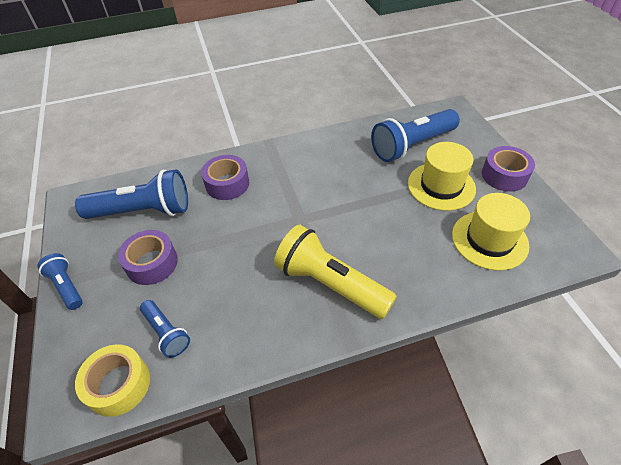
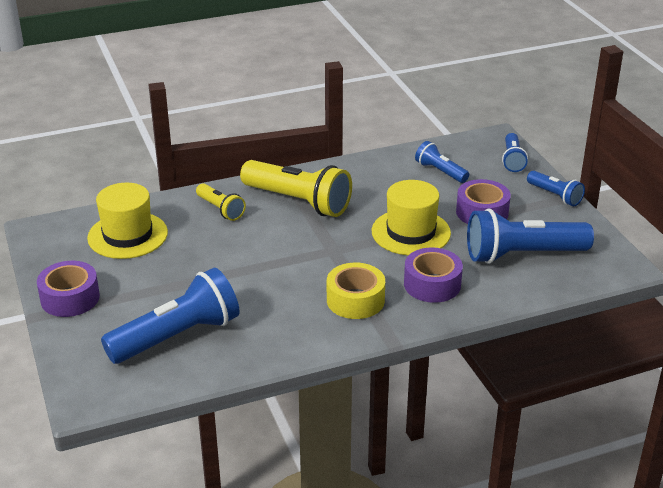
camera: 175 degrees right, 15 degrees down
yellow tape [75,344,150,417] -> yellow tape moved to [327,263,385,319]
yellow hat [408,142,476,211] -> yellow hat moved to [372,180,451,255]
none -> yellow flashlight [196,183,246,221]
none -> blue flashlight [502,133,528,172]

